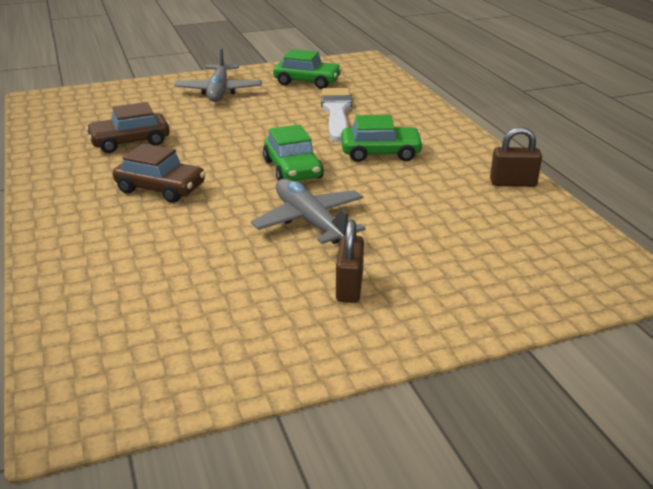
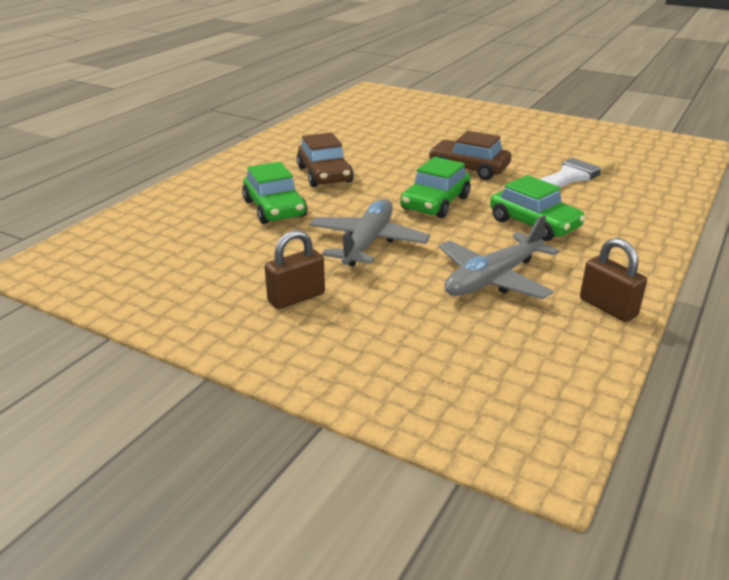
camera: 50 degrees right, 0 degrees up
brown car [86,102,170,153] -> brown car moved to [428,131,511,180]
grey plane [174,47,262,102] -> grey plane moved to [439,215,559,299]
green car [273,49,342,89] -> green car moved to [242,162,307,224]

